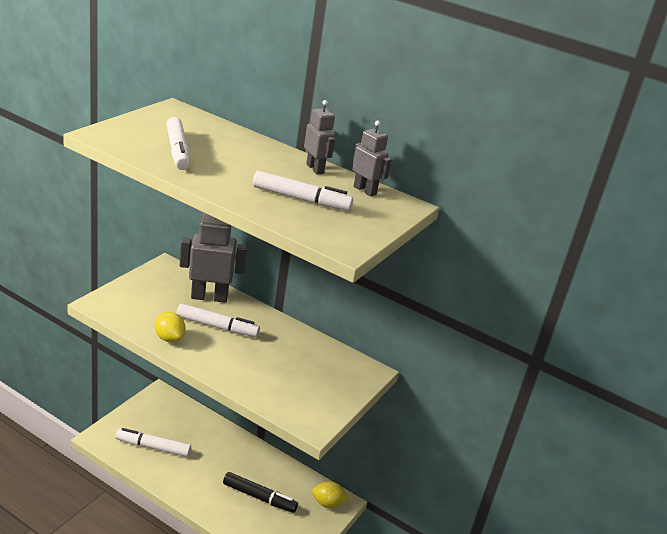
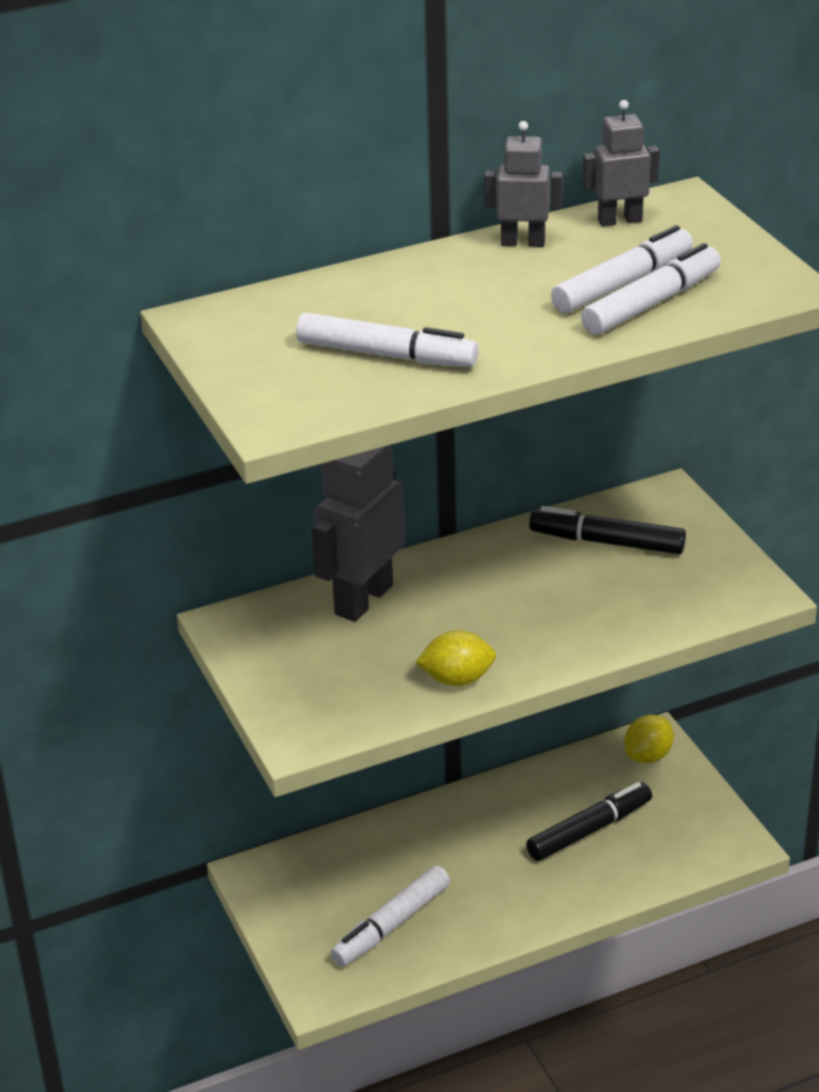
camera: 50 degrees left, 5 degrees up
white marker [176,304,260,337] -> white marker moved to [581,243,721,335]
none -> black marker [529,506,686,554]

